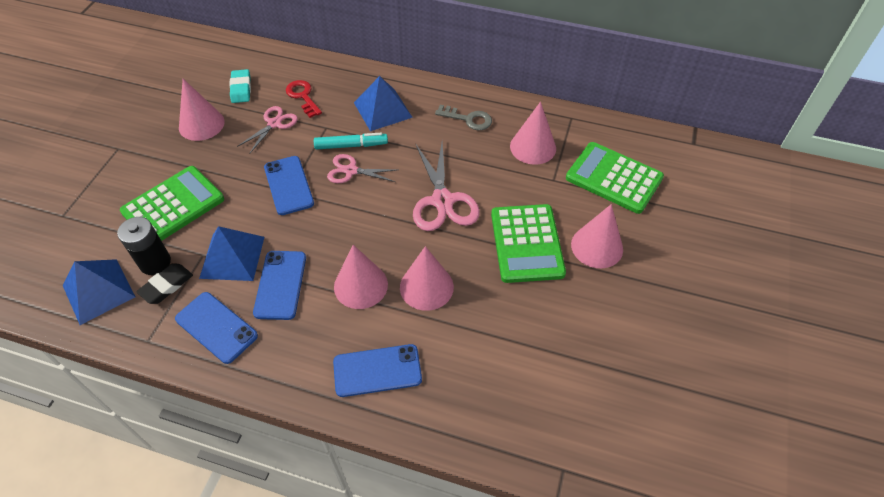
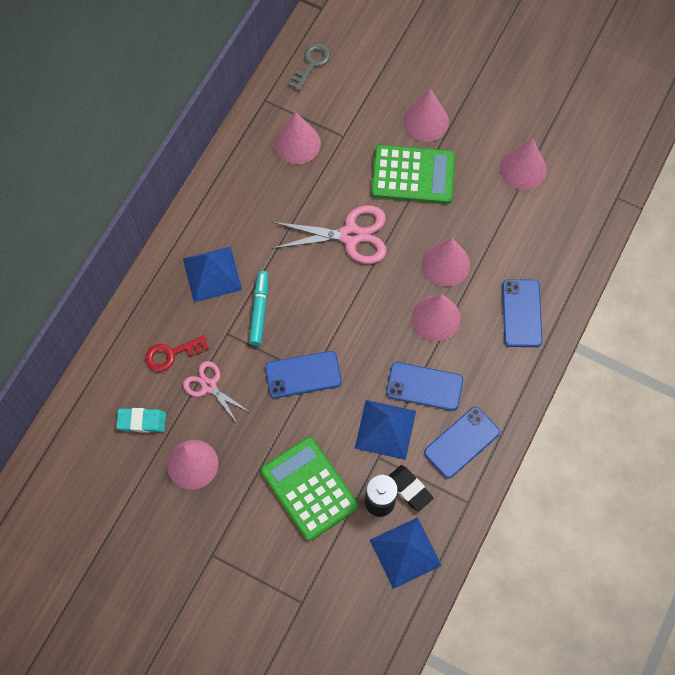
camera: 80 degrees left, 15 degrees up
pink scissors [327,154,396,183] -> none
grey key [435,105,492,130] -> grey key moved to [288,43,331,91]
green calculator [566,142,664,214] -> none
none -> pink cone [500,138,547,190]

